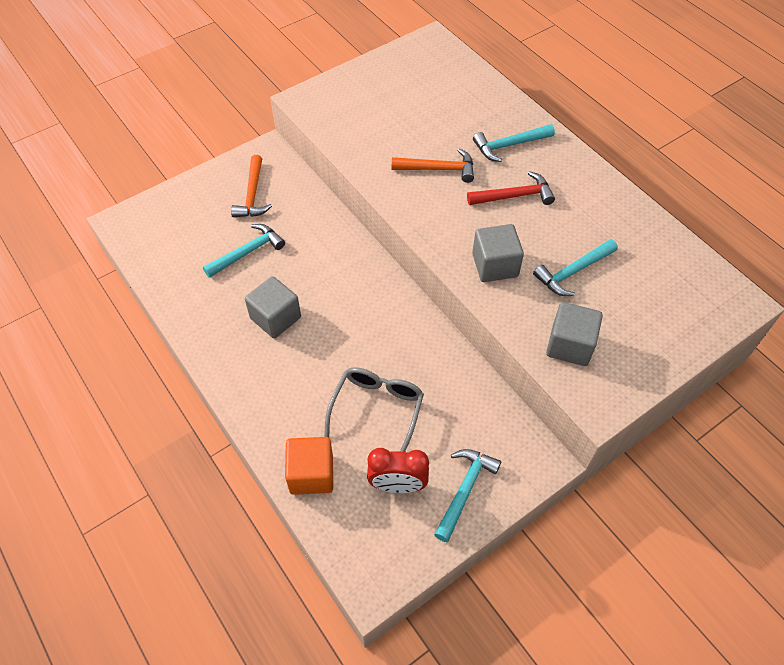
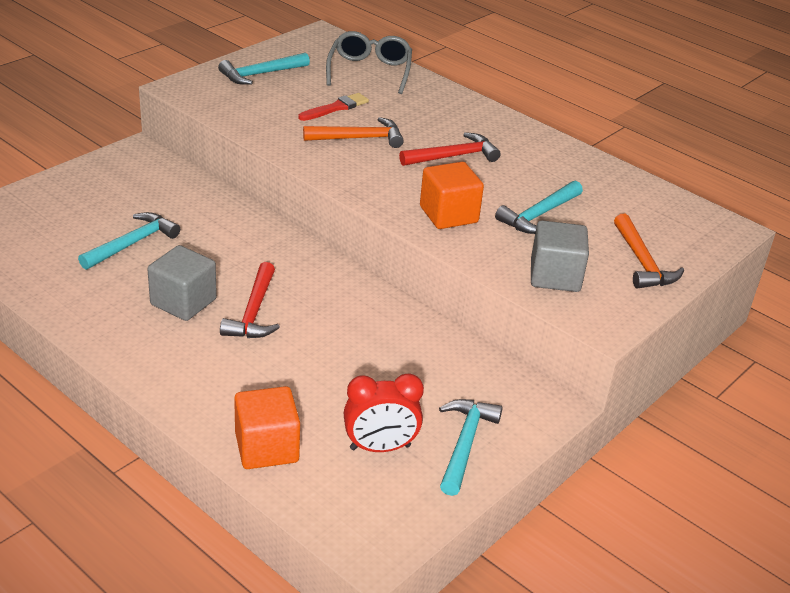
camera: 15 degrees left, 20 degrees down
orange hammer [231,155,272,217] -> orange hammer moved to [614,214,684,289]
grey glasses [324,367,424,452] -> grey glasses moved to [326,31,412,94]
grey cube [472,224,524,282] -> orange cube [420,162,484,229]
turquoise hammer [473,124,555,162] -> turquoise hammer moved to [218,53,310,85]
none -> red hammer [220,262,280,338]
none -> red brush [298,93,369,121]

